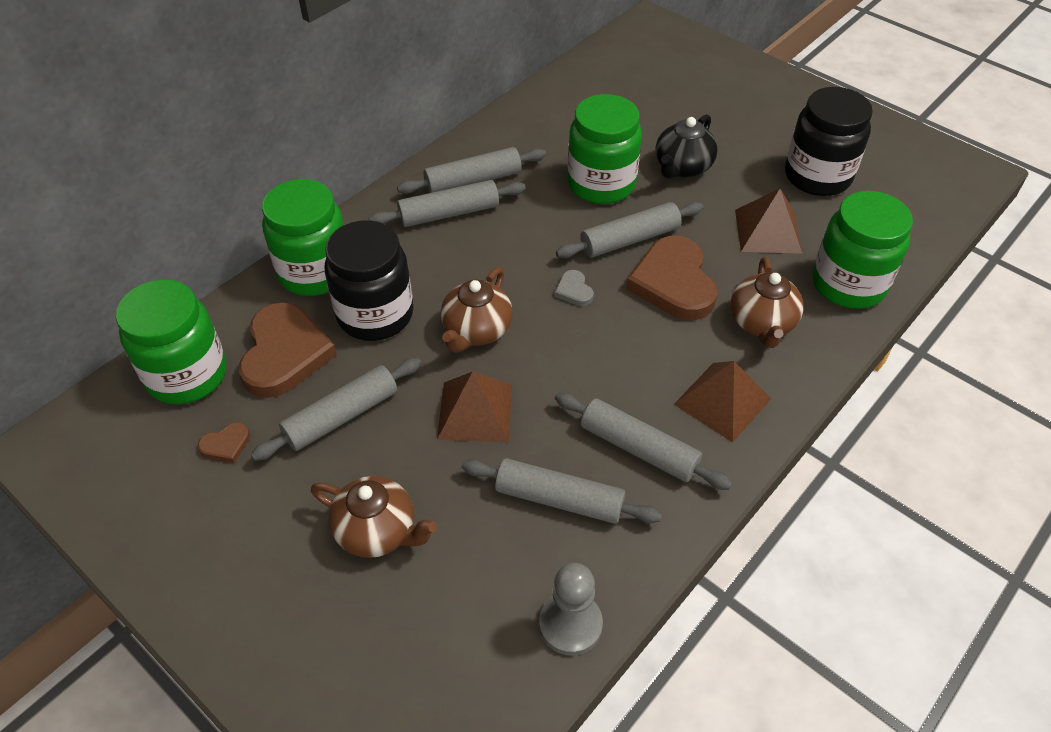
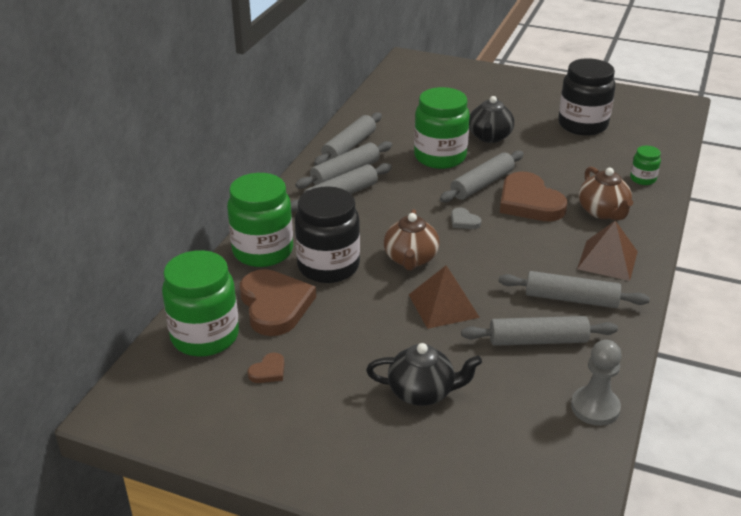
camera: 20 degrees left, 15 degrees down
grey rolling pin [251,358,421,461] -> grey rolling pin moved to [314,112,382,166]
brown teapot [311,476,437,558] -> black teapot [366,343,482,406]
brown pyramid [735,189,802,254] -> none
green jar [812,191,913,309] -> green jar [630,146,661,185], size x0.47

